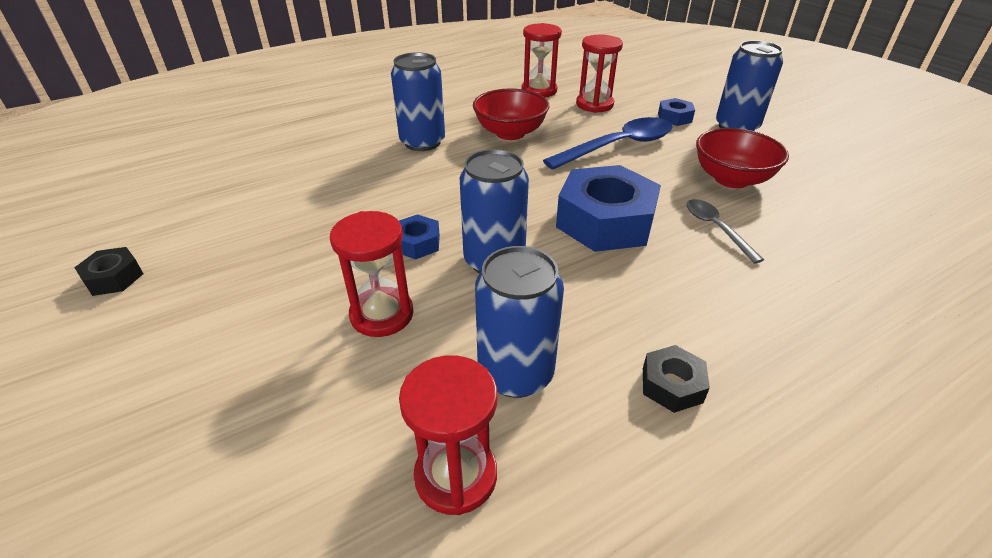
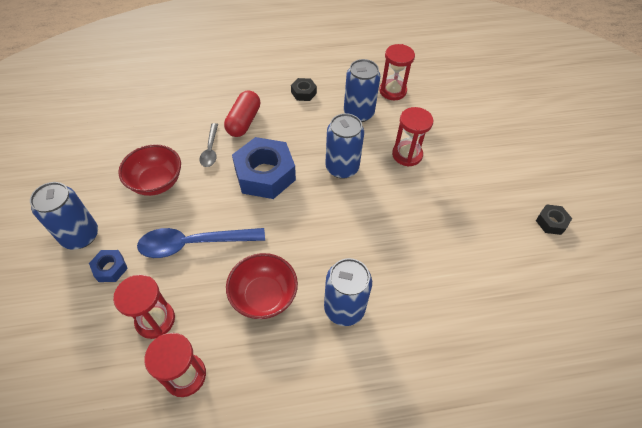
camera: 160 degrees left, 15 degrees up
blue nut [399,214,440,259] -> none
none -> red capsule [224,90,261,137]

